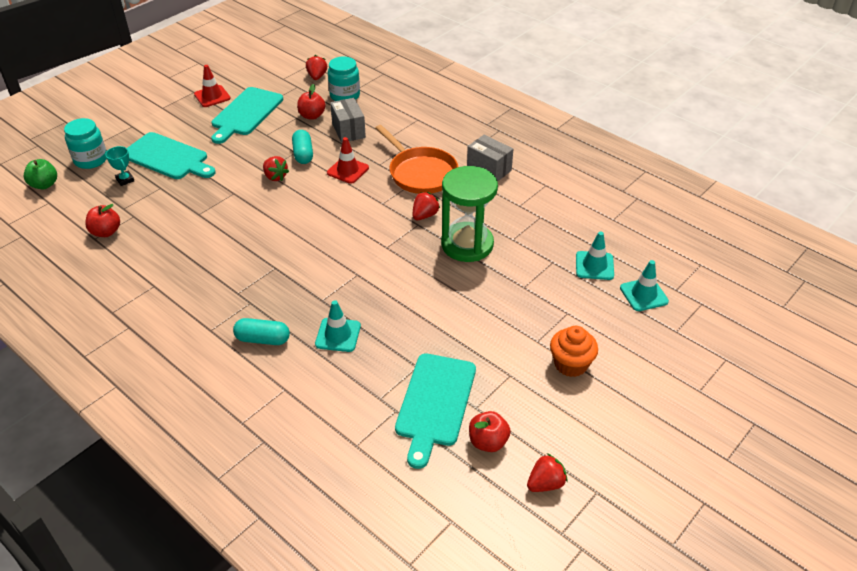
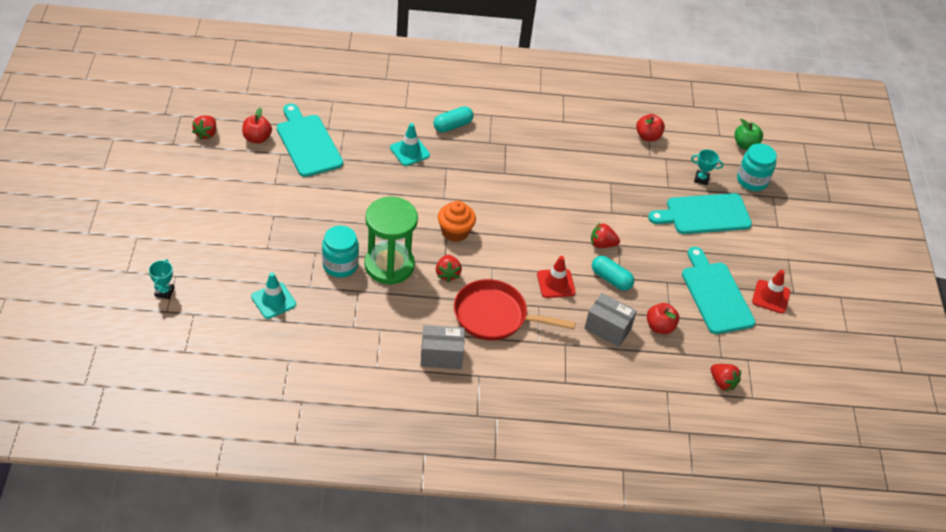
camera: 135 degrees right, 5 degrees up
turquoise jar [328,57,360,101] -> turquoise jar moved to [322,226,359,278]
orange pan [375,125,458,194] -> red pan [454,279,576,341]
orange cupcake [550,326,598,377] -> orange cupcake moved to [438,201,476,242]
turquoise traffic cone [620,260,669,311] -> none
none -> turquoise trophy [149,259,174,299]

